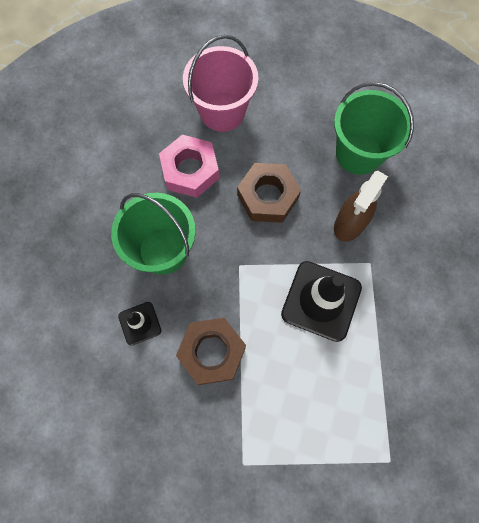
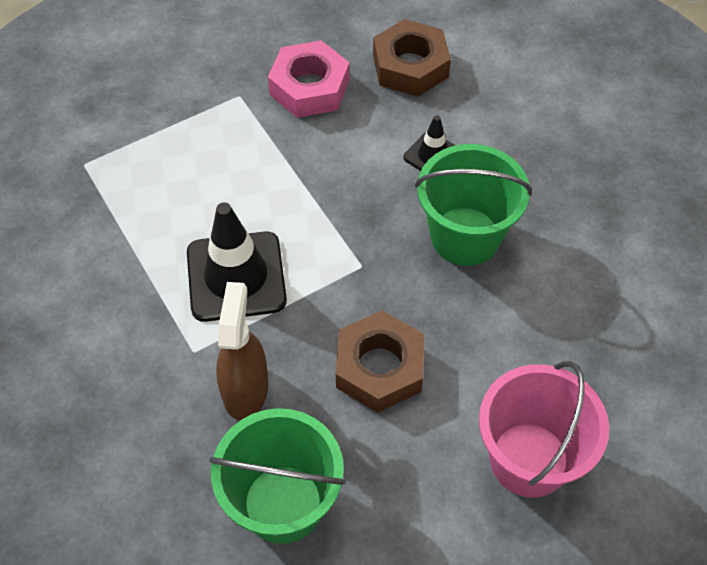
camera: 150 degrees right, 15 degrees down
pink nut [159,135,219,198] -> pink nut moved to [268,40,349,118]
brown nut [176,318,246,385] -> brown nut moved to [373,19,451,97]

